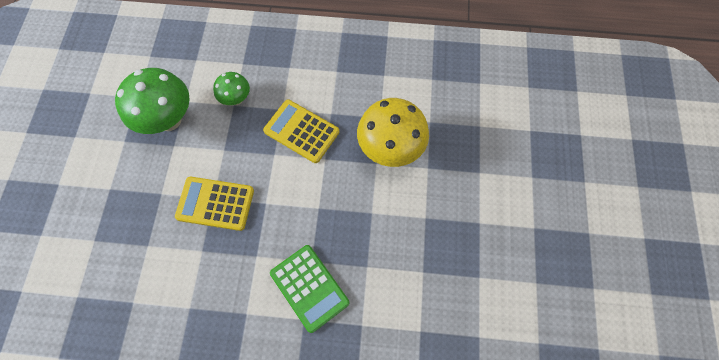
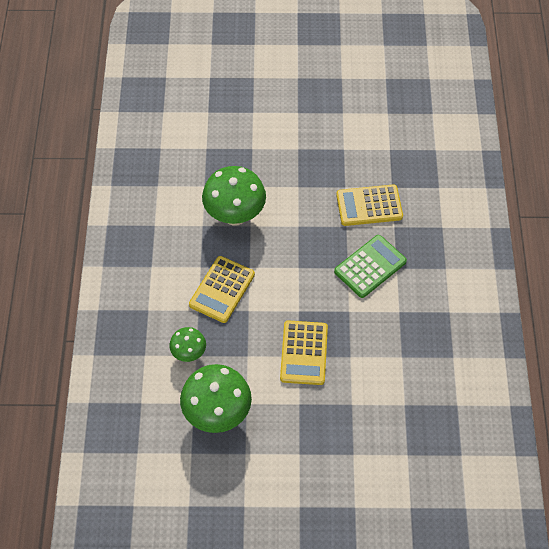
camera: 95 degrees left, 10 degrees down
yellow mushroom [357,98,429,167] -> green mushroom [202,166,266,226]
none -> yellow calculator [336,185,403,226]

